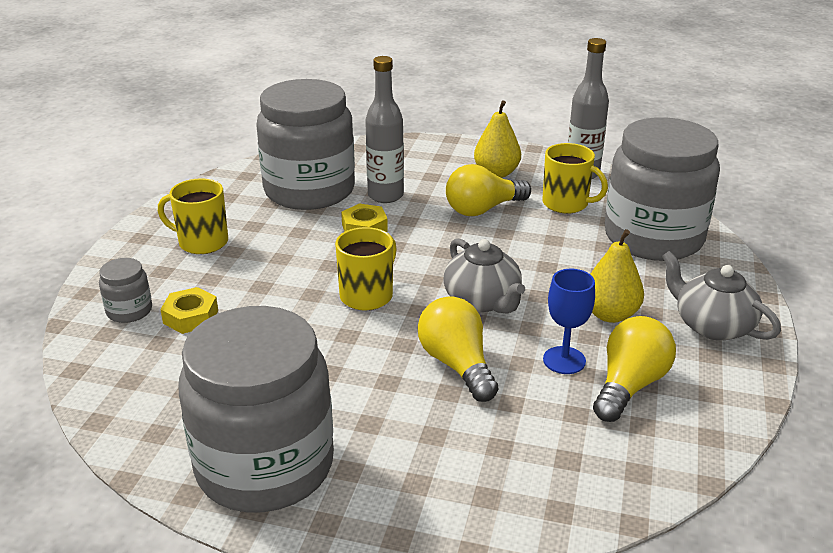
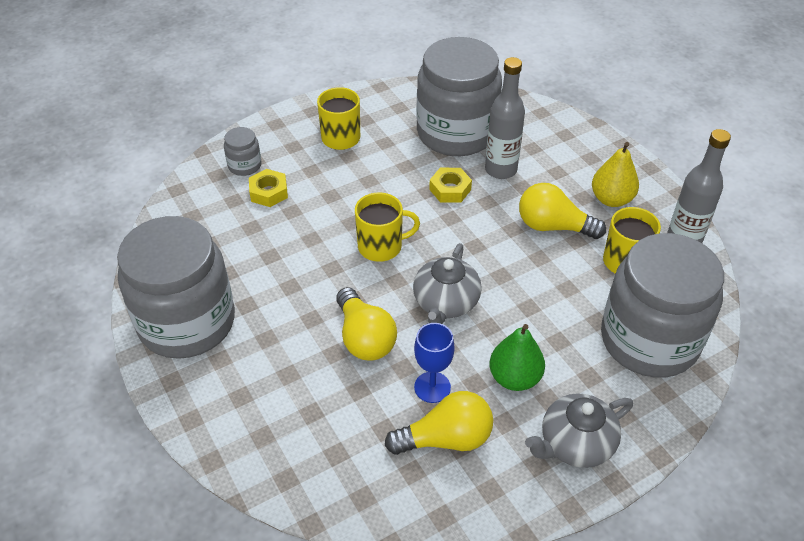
camera: 45 degrees right, 15 degrees up
yellow light bulb [418,296,498,402] -> yellow light bulb turned 135 degrees clockwise [336,287,397,361]
yellow pear [590,229,644,323] -> green pear [490,324,545,391]
grey teapot [662,251,781,341] -> grey teapot turned 120 degrees counterclockwise [525,394,633,468]

